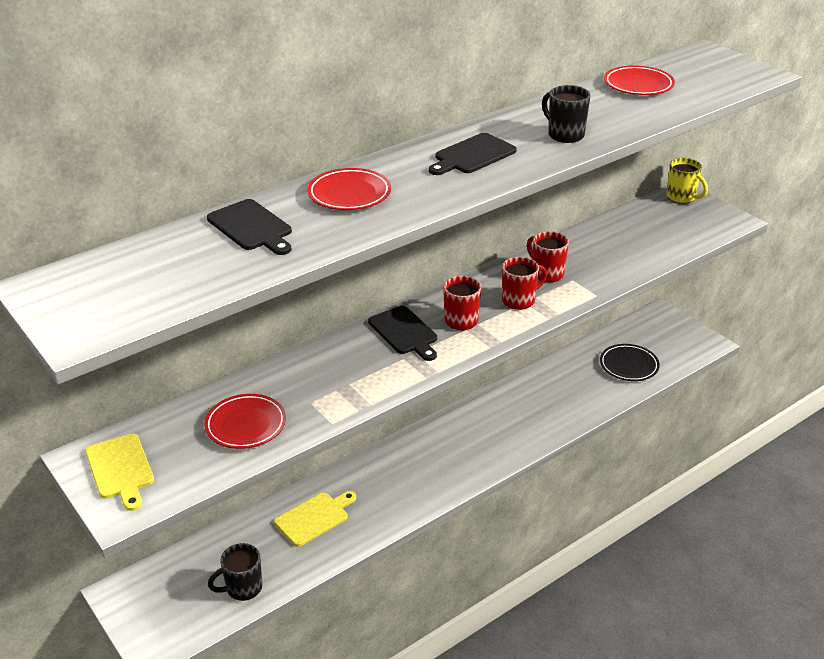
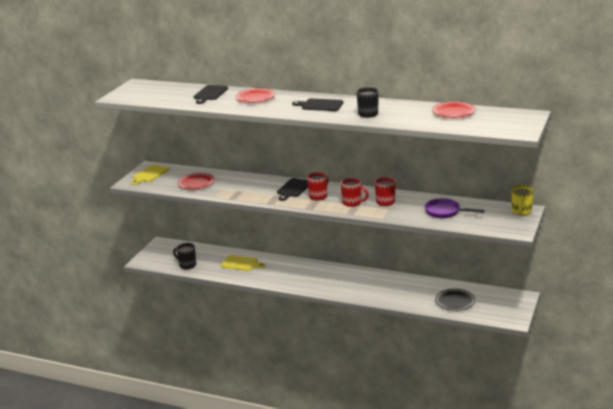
camera: 60 degrees right, 10 degrees down
none -> purple pan [425,198,485,218]

